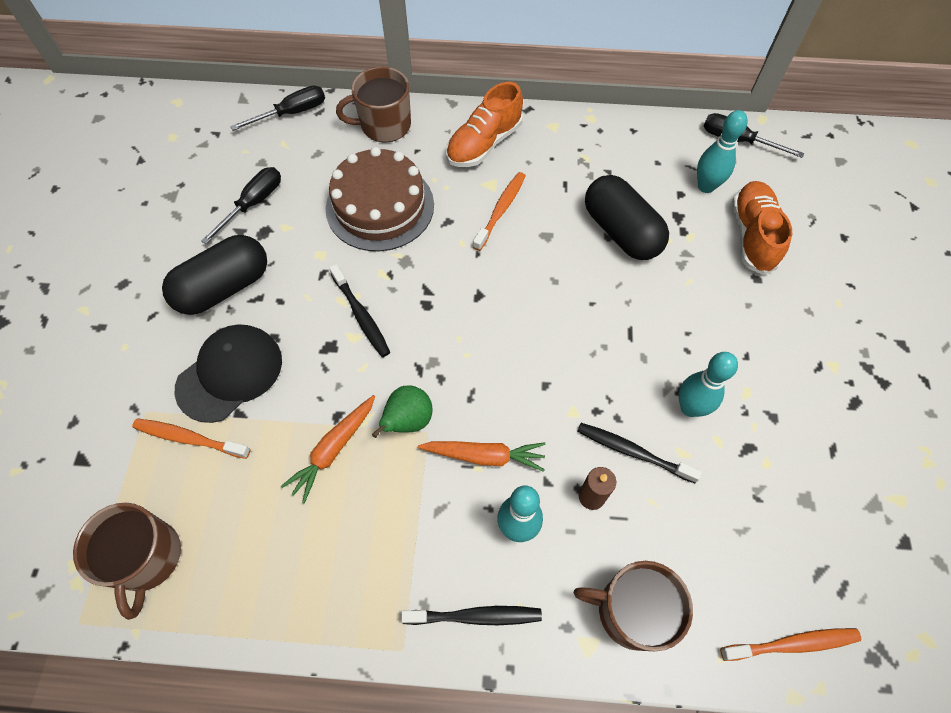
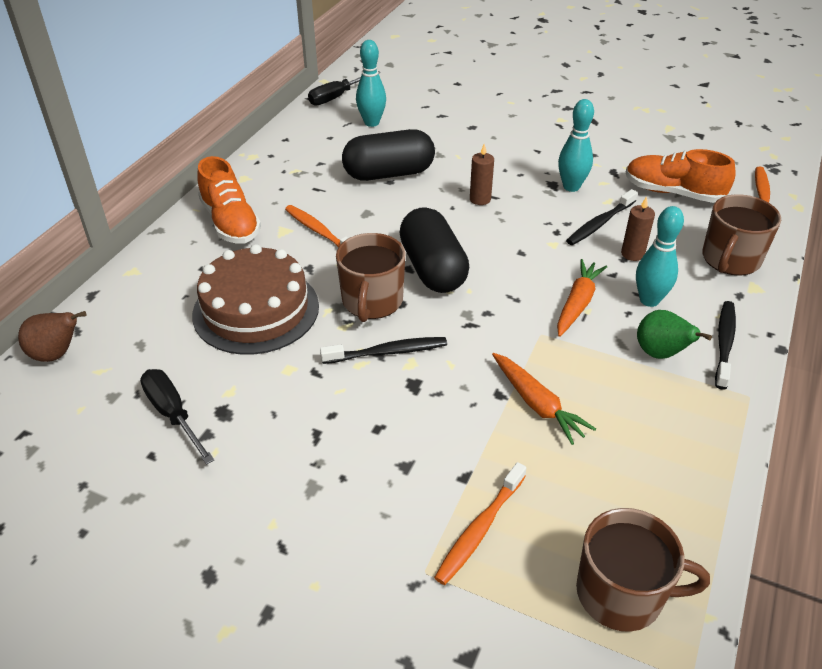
camera: 70 degrees left, 20 degrees down
black capsule [162,235,267,315] -> black capsule moved to [399,207,469,293]
black cap [175,324,282,423] -> none
black screwdriver [230,86,325,131] -> brown pear [18,311,86,362]
brown mug [336,66,411,143] -> brown mug moved to [336,233,406,322]
green pear [372,386,432,438] -> green pear moved to [637,310,712,359]
orange shoe [732,181,792,275] -> orange shoe moved to [626,149,736,203]
none -> brown candle [470,144,494,205]

